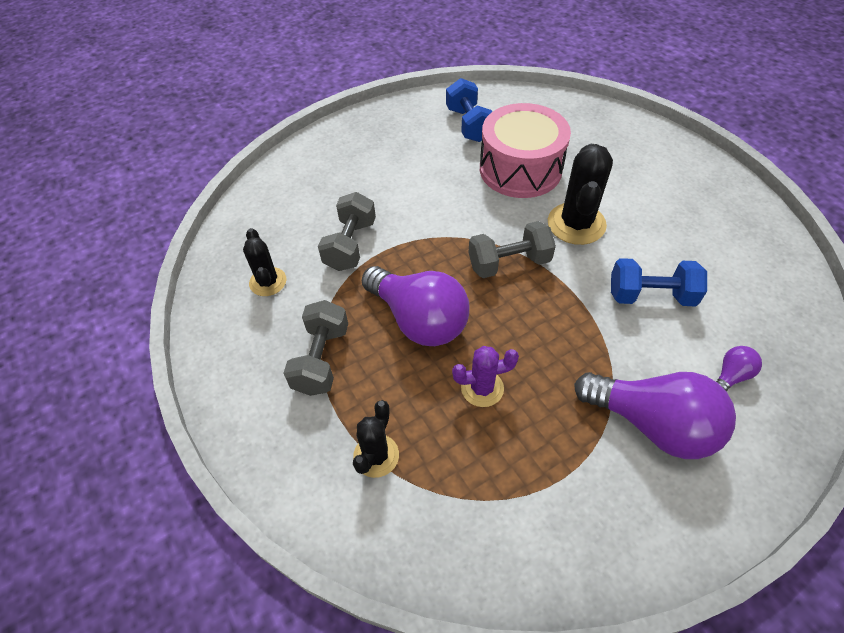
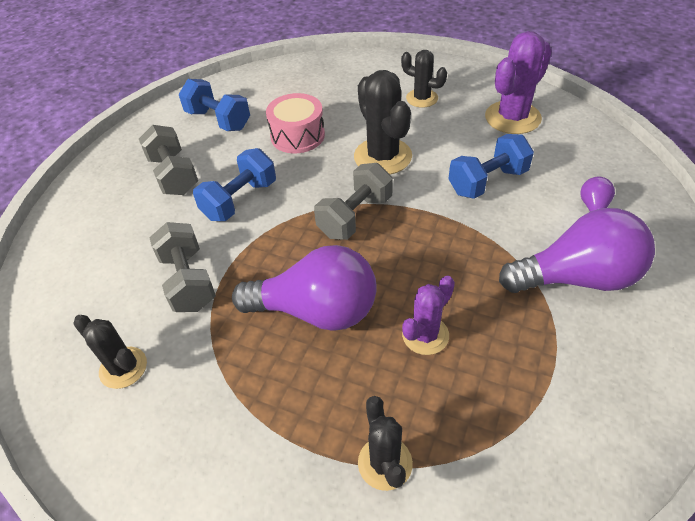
camera: 35 degrees left, 5 degrees down
grey dumbbell [284,300,348,396] -> grey dumbbell moved to [139,125,198,195]
pink drum [480,103,571,198] -> pink drum [266,93,325,153], size x0.64
none -> blue dumbbell [193,148,276,221]
none -> black cactus [401,50,447,108]
none -> purple cactus [485,31,552,134]

